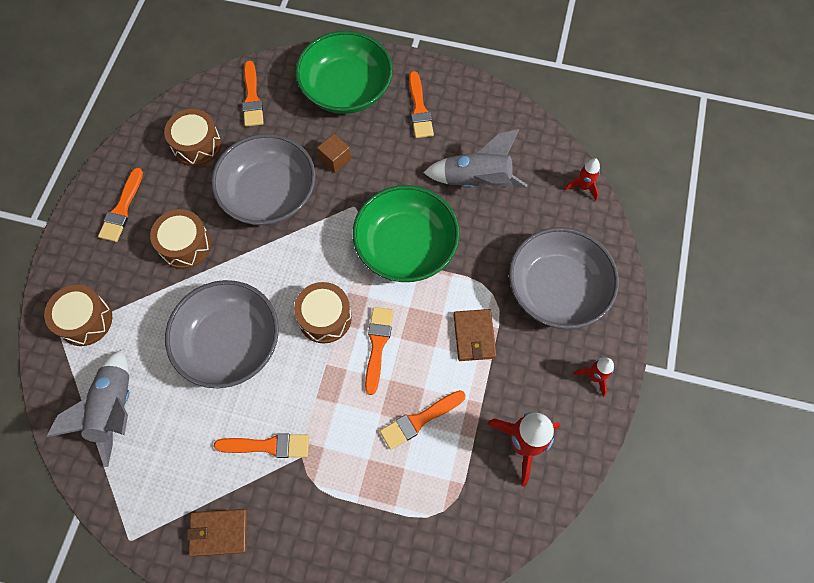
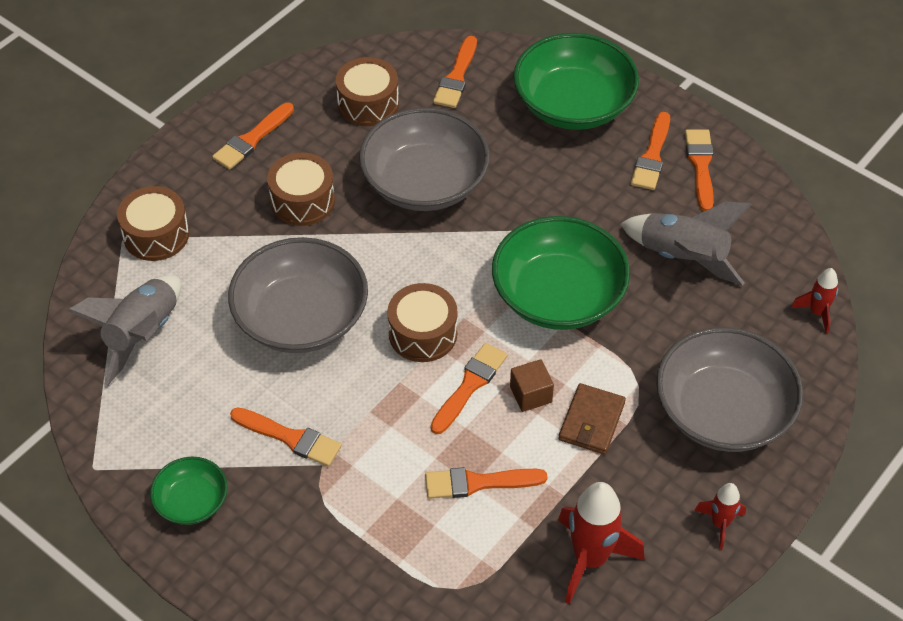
camera: 25 degrees right, 15 degrees down
brown wallet [187,509,247,556] -> green bowl [150,457,227,525]
brown cube [317,134,351,173] -> brown cube moved to [510,359,554,412]
none -> orange brush [685,130,714,211]

